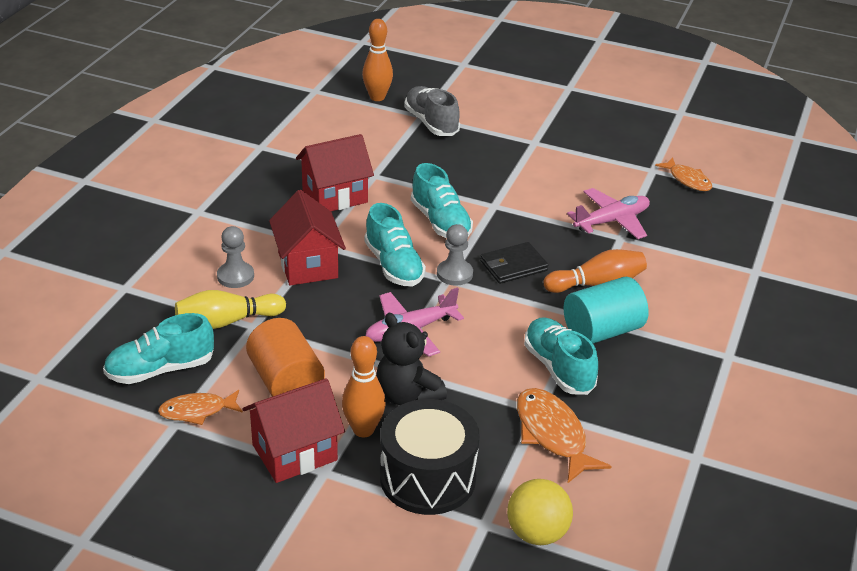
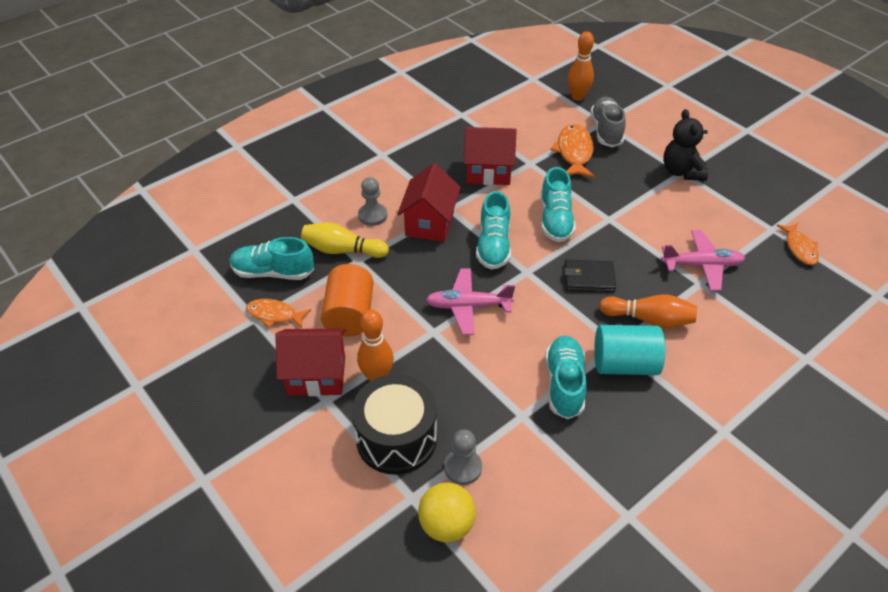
camera: 30 degrees right, 10 degrees up
black teddy bear [376,313,447,405] -> black teddy bear moved to [663,109,709,181]
grey pawn [437,224,473,286] -> grey pawn moved to [444,429,482,485]
orange fish [517,388,612,484] -> orange fish moved to [550,124,595,178]

